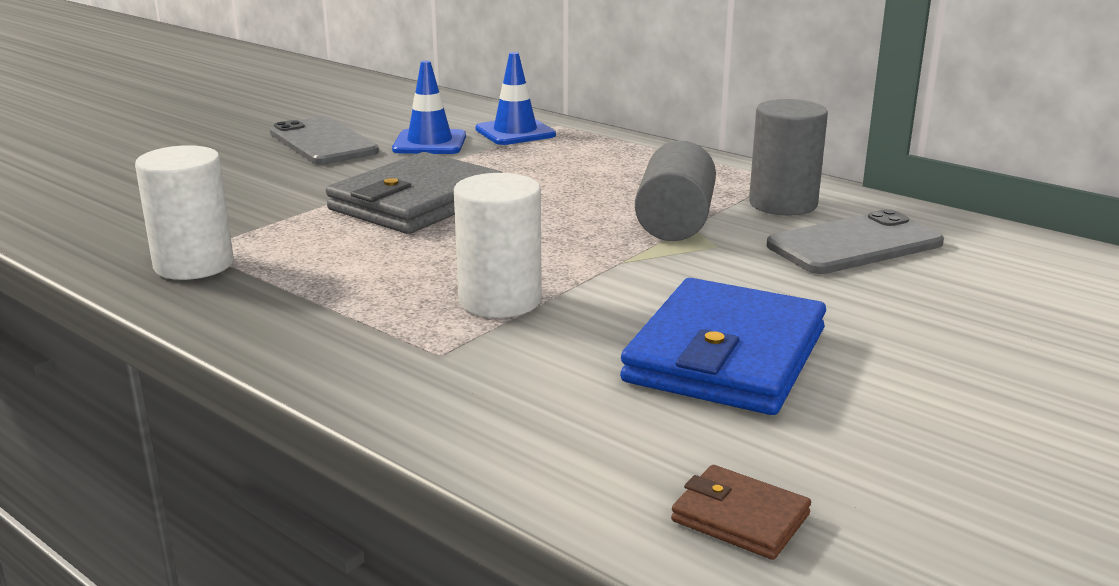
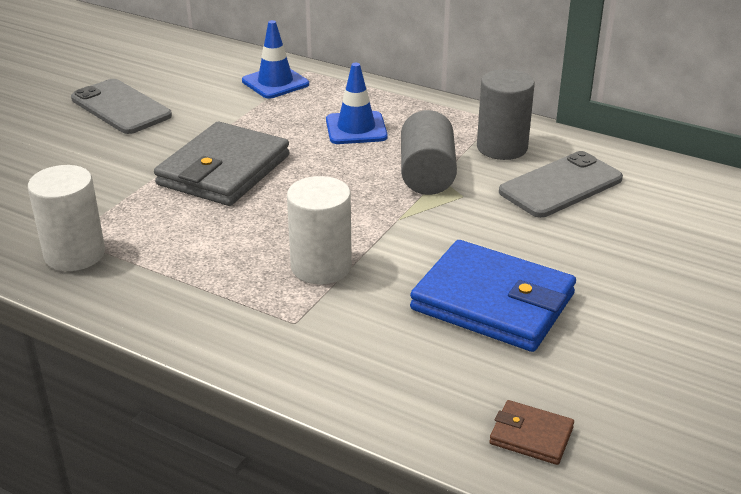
camera: 10 degrees left, 10 degrees up
blue traffic cone [392,61,466,154] -> blue traffic cone moved to [326,63,388,144]
blue wallet [620,278,826,415] -> blue wallet turned 75 degrees counterclockwise [410,240,576,352]

